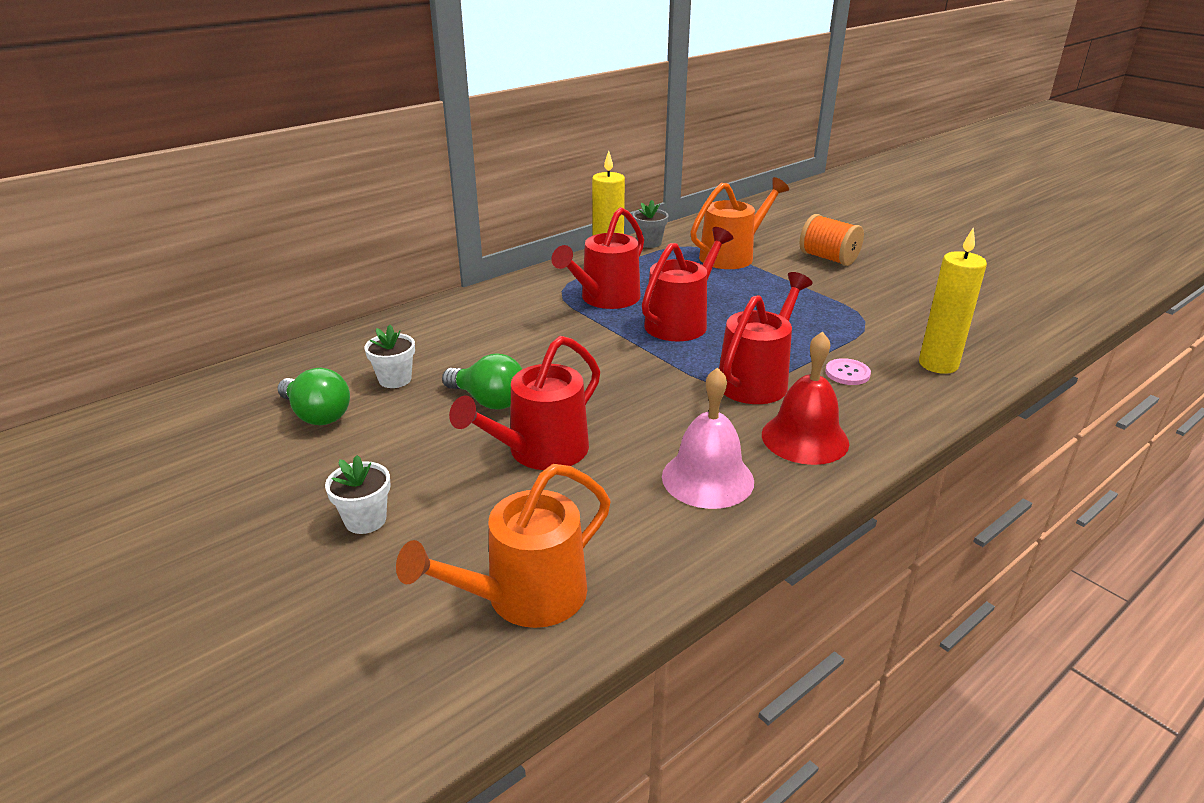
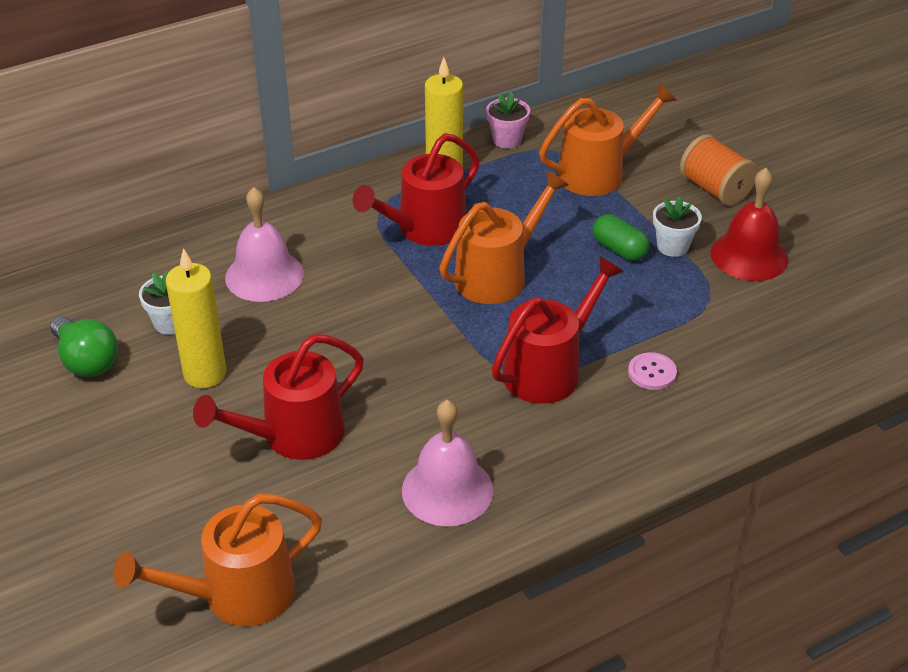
camera: 10 degrees right, 10 degrees up
white flower pot [325,455,391,534] -> white flower pot moved to [653,196,702,257]
green light bulb [442,353,522,410] -> none
grey flower pot [632,200,668,248] -> pink flower pot [486,92,530,149]
red watering can [642,227,733,341] -> orange watering can [439,170,569,304]
red bell [762,331,849,465] -> red bell moved to [711,168,788,281]
yellow candle [919,227,987,374] -> yellow candle moved to [166,248,226,388]
none -> pink bell [225,187,304,302]
none -> green capsule [592,214,650,261]

